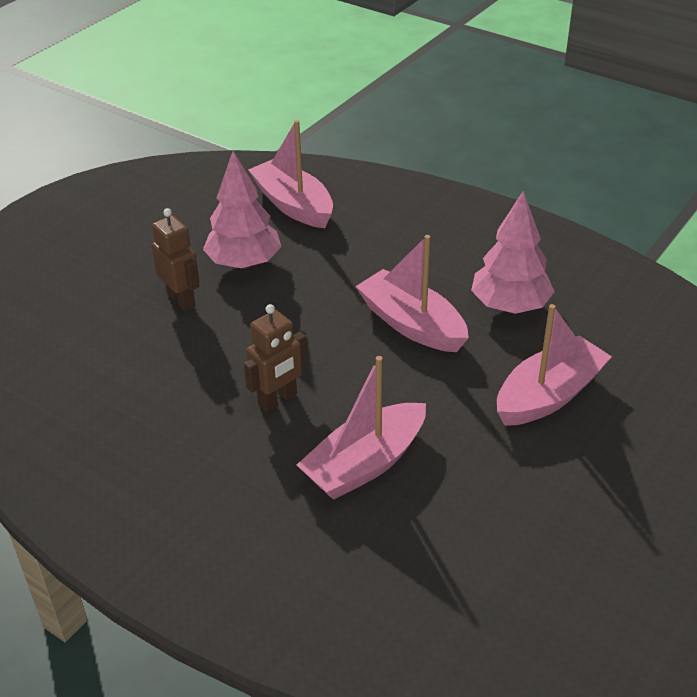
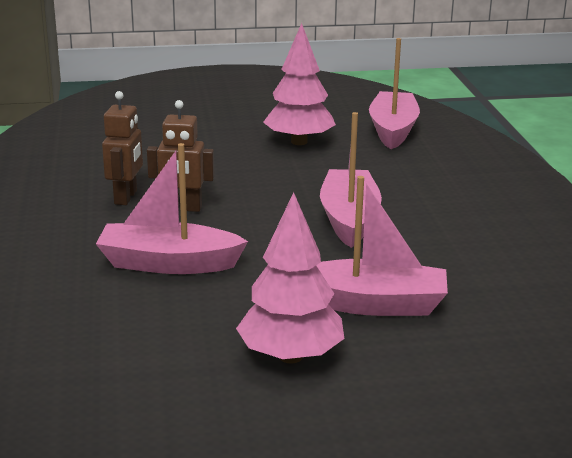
camera: 45 degrees right, 15 degrees down
brown robot [151,208,199,311] -> brown robot moved to [102,91,143,205]
pink tree [471,191,554,314] -> pink tree moved to [236,192,344,363]

